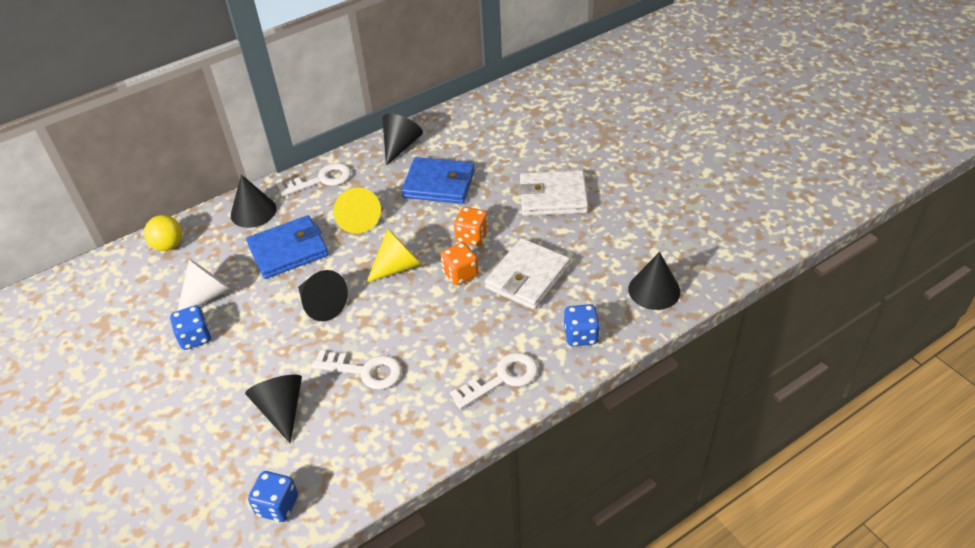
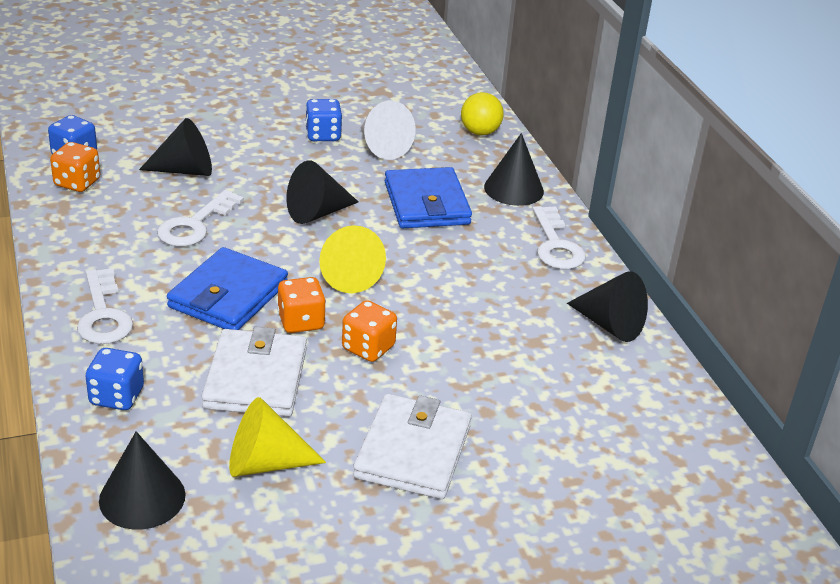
camera: 100 degrees right, 10 degrees down
yellow cone [333,187,381,234] -> yellow cone moved to [229,397,326,477]
blue wallet [401,157,475,204] -> blue wallet moved to [167,247,288,330]
white wallet [485,238,570,310] -> white wallet turned 45 degrees clockwise [202,327,307,417]
none -> orange dice [50,142,100,192]

